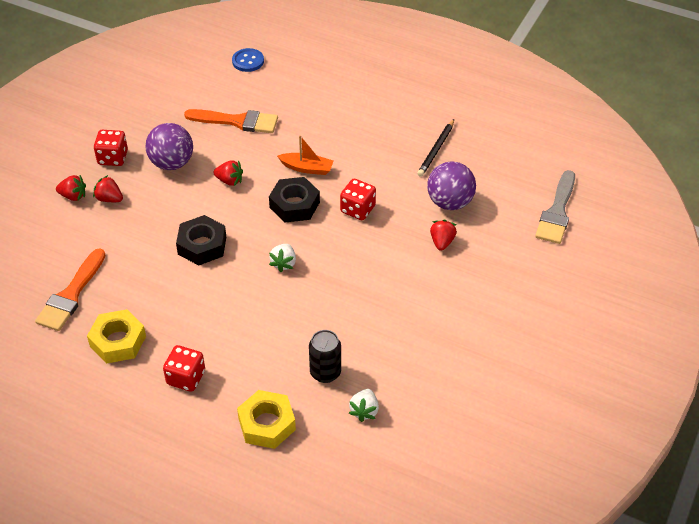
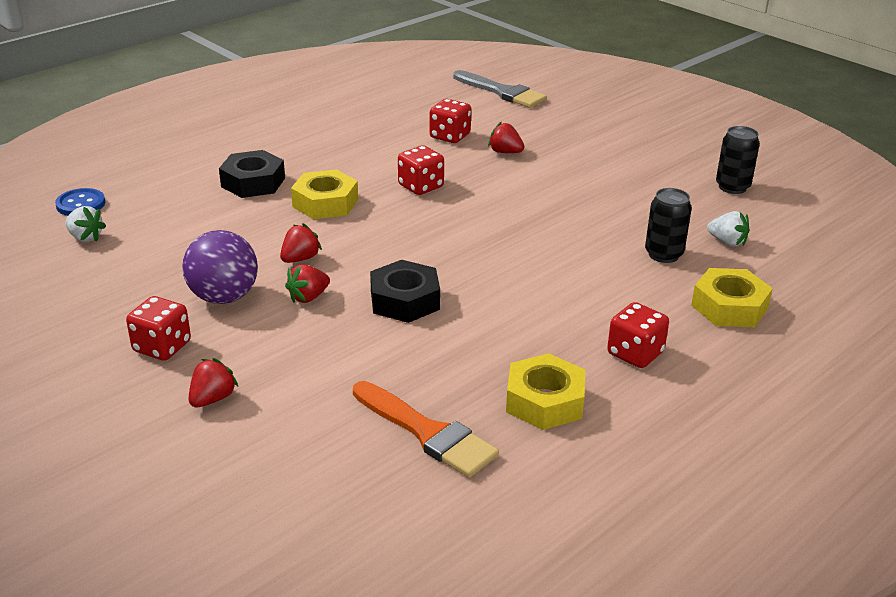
camera: 70 degrees left, 15 degrees down
red strawberry [93,175,123,202] -> red strawberry moved to [285,264,330,303]
orange brush [184,109,278,133] -> none
black nut [269,177,320,222] -> black nut moved to [219,150,285,198]
white strawberry [269,244,296,272] -> white strawberry moved to [65,206,106,242]
orange boat [277,135,334,175] -> yellow nut [291,169,358,219]
black pencil [417,119,454,176] -> none
purple ball [427,161,476,210] -> red dice [430,99,471,143]
none -> black can [716,126,760,194]

